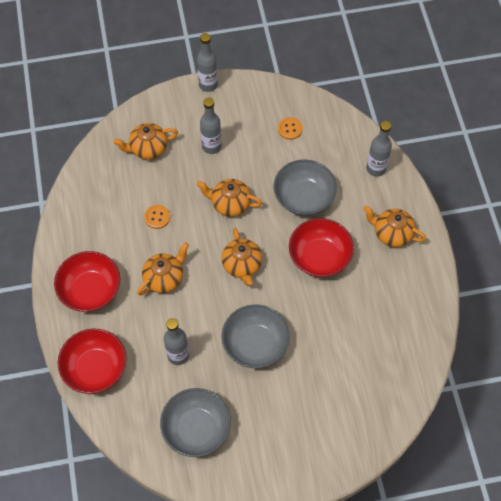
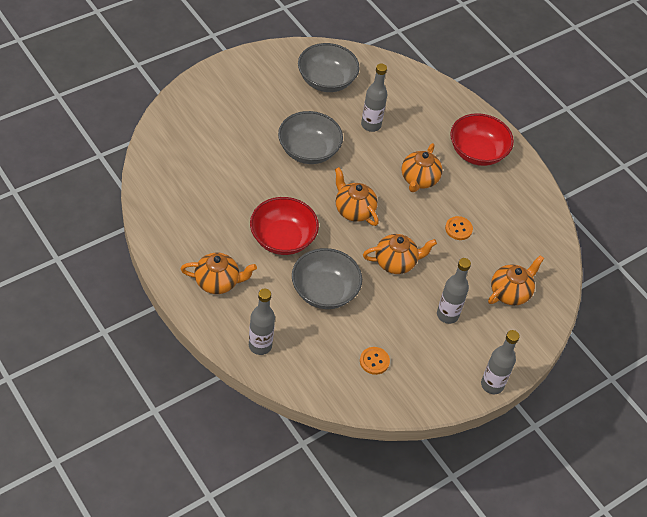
camera: 150 degrees right, 10 degrees down
red bowl [58,329,126,394] -> none

